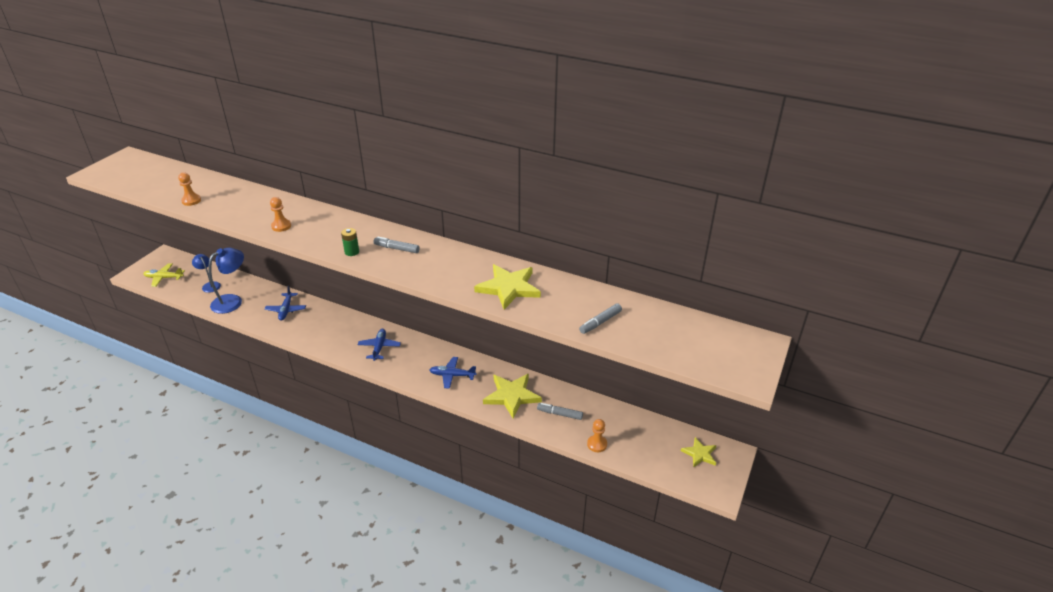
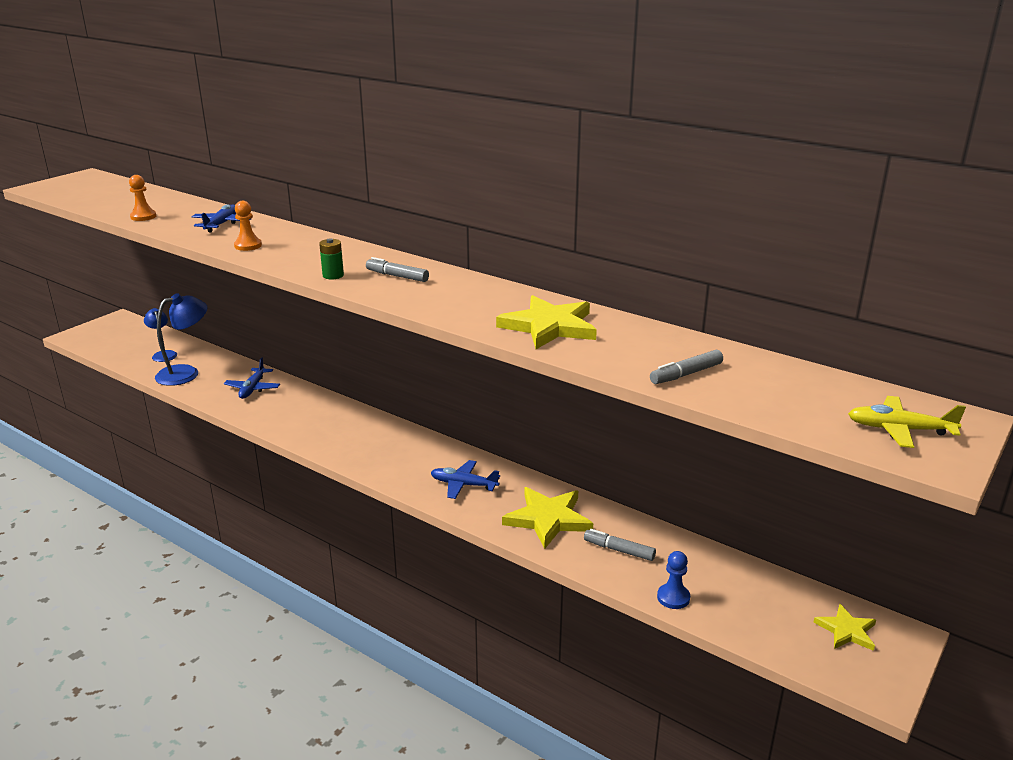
camera: 10 degrees right, 10 degrees down
yellow plane [143,263,185,287] -> yellow plane moved to [848,396,966,448]
blue plane [358,329,401,361] -> blue plane moved to [192,204,252,232]
orange pawn [587,419,607,452] -> blue pawn [657,551,690,609]

